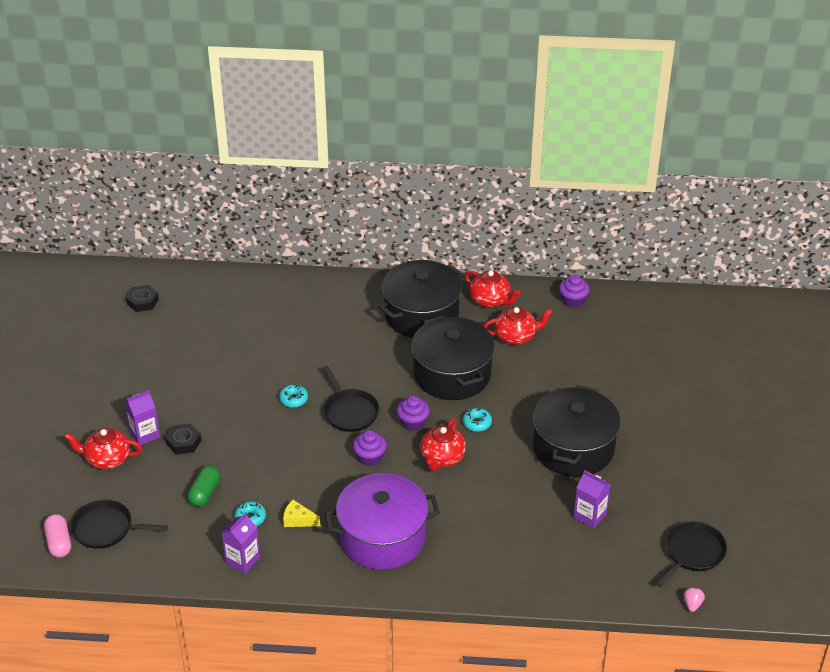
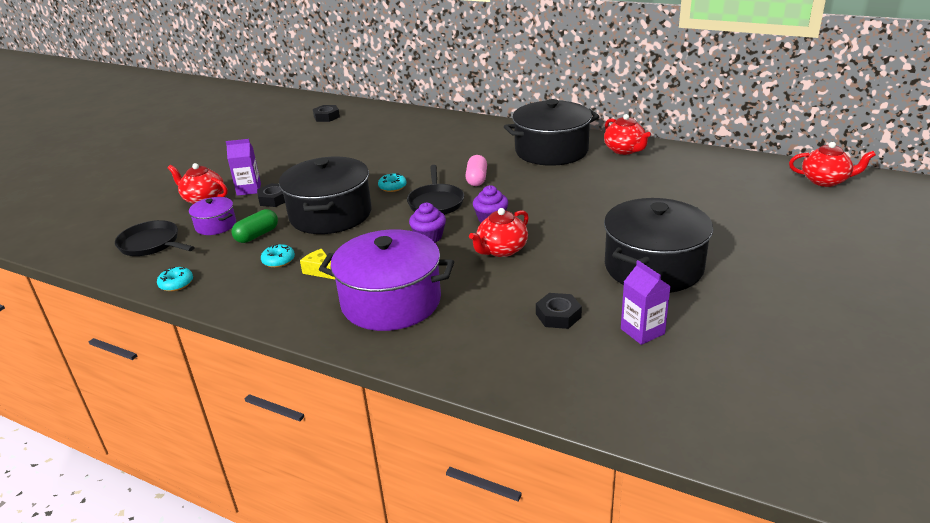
camera: 25 degrees right, 10 degrees down
pink capsule [44,514,71,558] -> pink capsule moved to [465,155,487,186]
purple carton [221,512,260,574] -> none
black pot [411,315,495,400] -> black pot moved to [279,157,372,234]
turquoise donut [463,408,492,432] -> turquoise donut moved to [157,267,193,292]
red teapot [484,307,553,345] -> red teapot moved to [789,142,876,187]
purple cupcake [559,275,590,308] -> none
black pan [656,521,727,587] -> none
pink strawberry [683,587,705,612] -> none
none -> purple pot [189,197,236,235]
none -> black nut [536,293,582,329]

